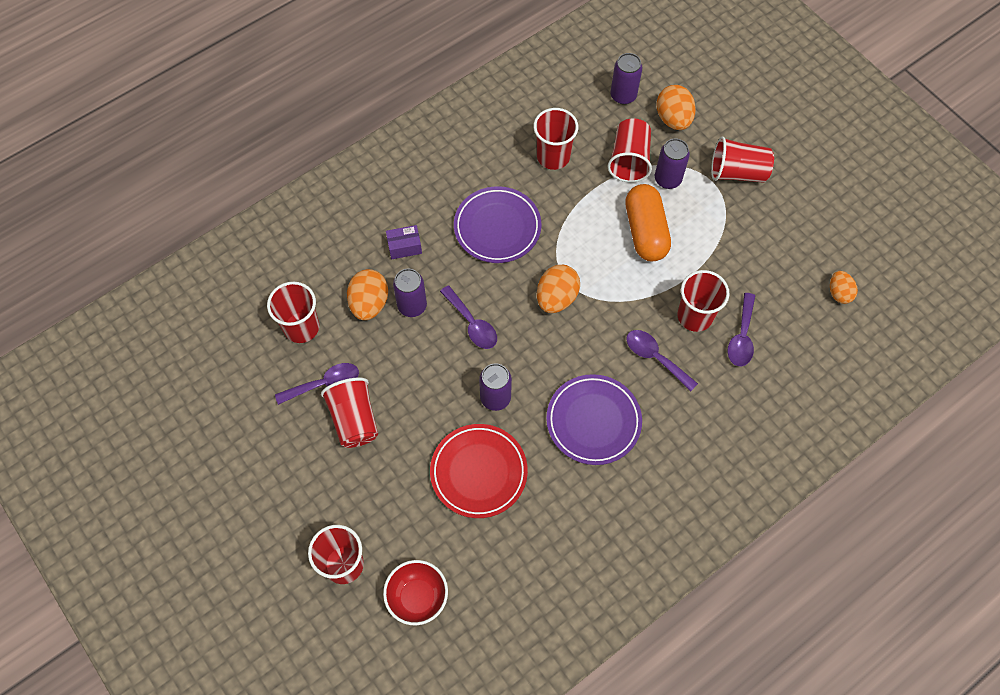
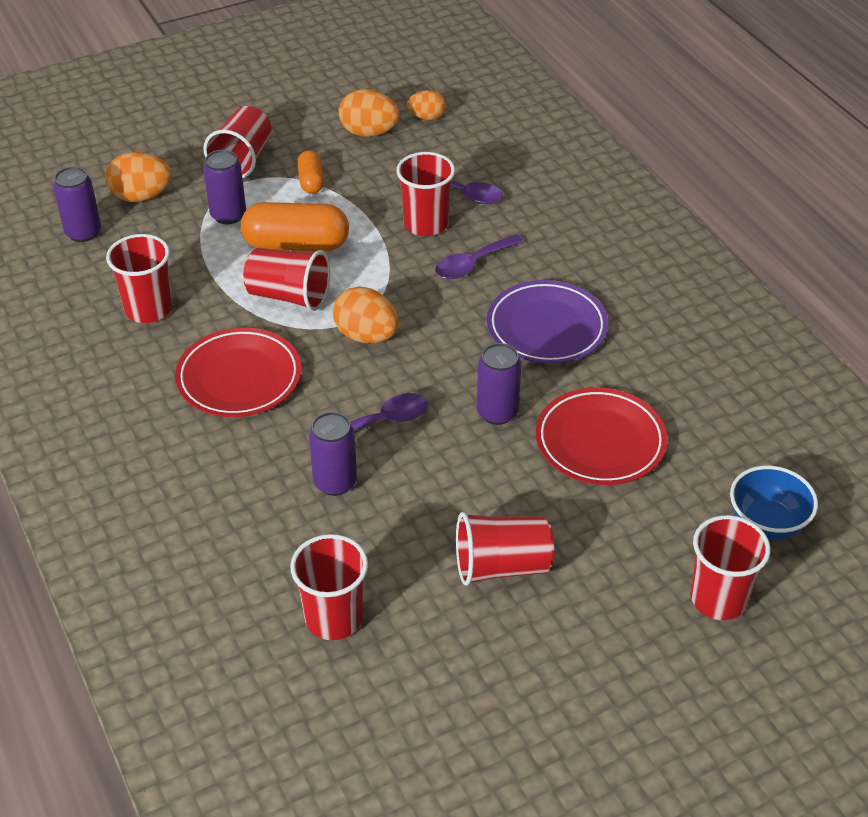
camera: 80 degrees left, 20 degrees down
purple spoon [275,363,359,405] -> none
orange egg [347,269,388,320] -> orange egg moved to [339,89,400,137]
red bowl [383,560,448,625] -> blue bowl [730,466,818,540]
purple box [386,225,422,259] -> none
purple plate [454,186,541,263] -> red plate [175,327,302,417]
red cup [607,118,652,182] -> red cup moved to [243,248,330,311]
none -> orange capsule [297,150,324,194]

